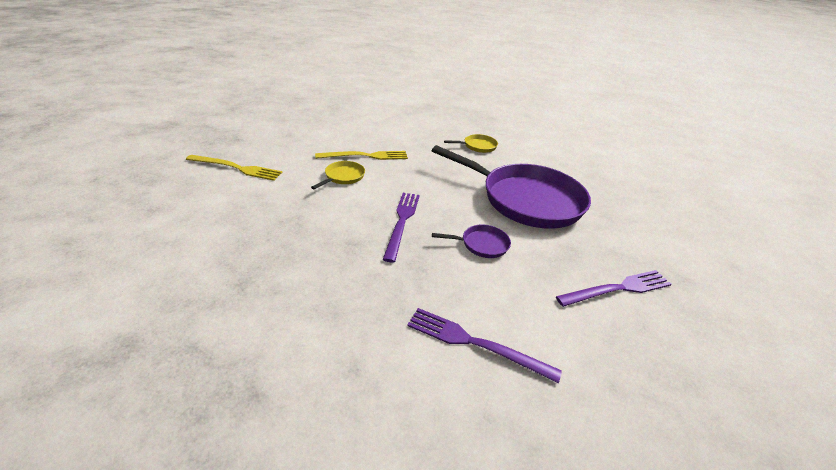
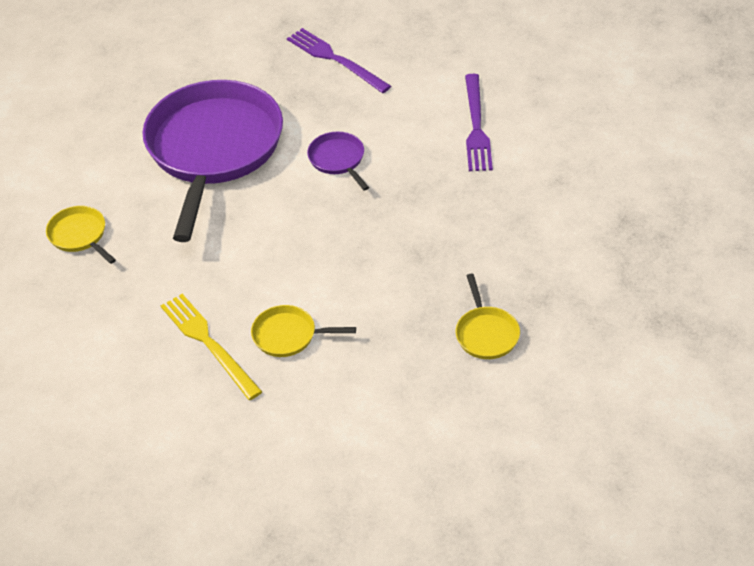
camera: 110 degrees left, 10 degrees up
yellow fork [186,155,283,181] -> none
purple fork [383,193,420,263] -> none
none -> yellow pan [456,273,520,359]

